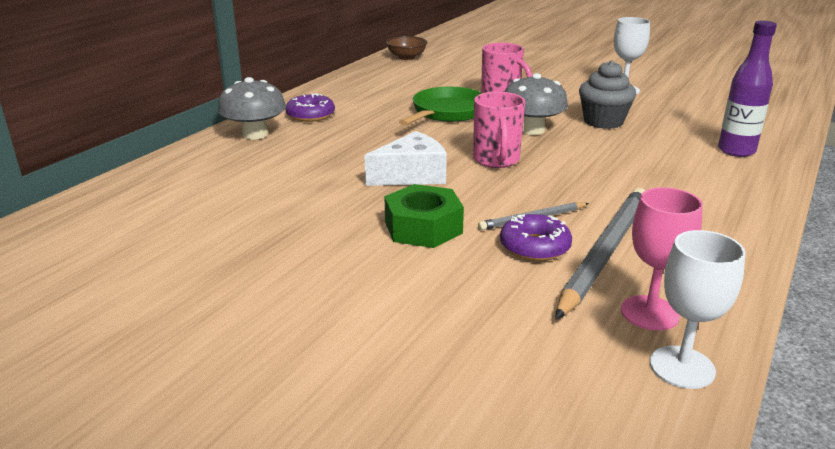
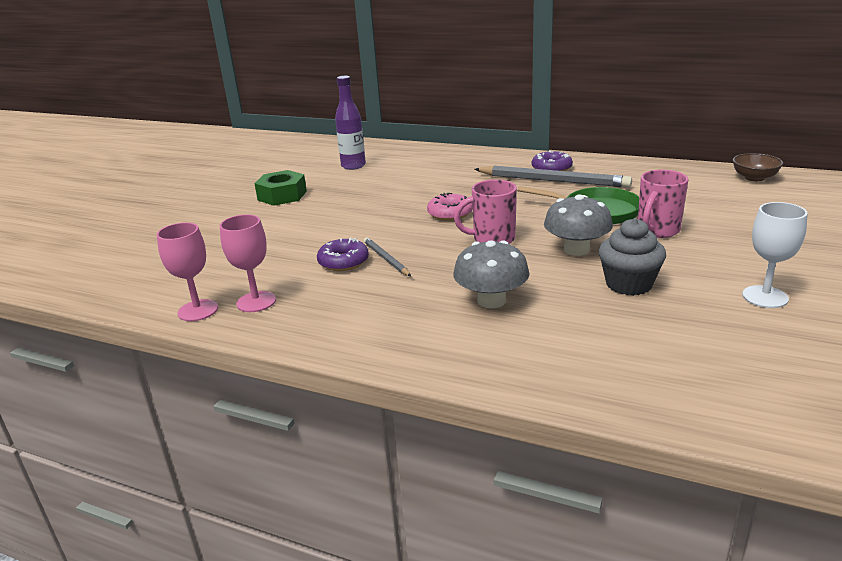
camera: 85 degrees right, 0 degrees up
grey mushroom [218,77,286,140] -> grey mushroom moved to [453,240,530,308]
white cheese [365,131,447,186] -> pink donut [427,193,473,221]
green nut [384,184,464,248] -> green nut moved to [254,170,307,206]
grey pencil [555,188,646,319] -> grey pencil moved to [474,166,632,188]
white goblet [650,230,746,389] -> pink goblet [157,223,218,321]
purple bottle [718,21,777,157] -> purple bottle moved to [335,76,366,170]

